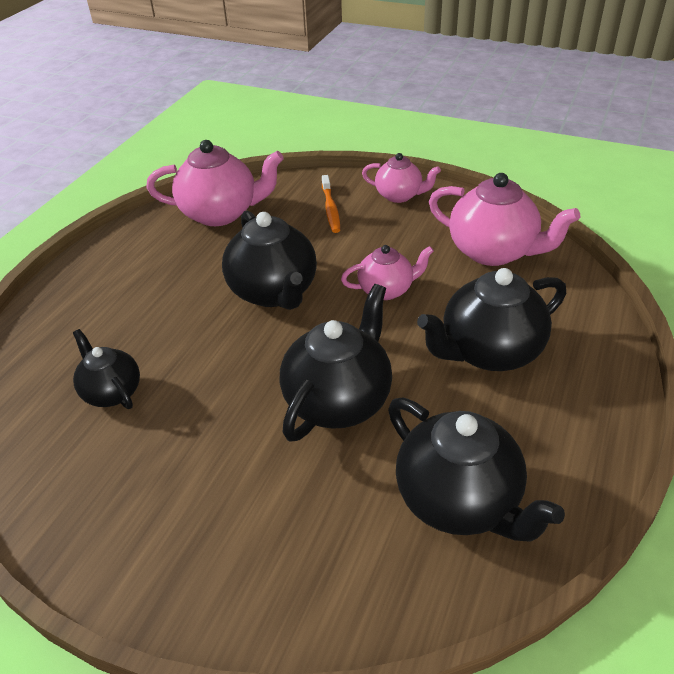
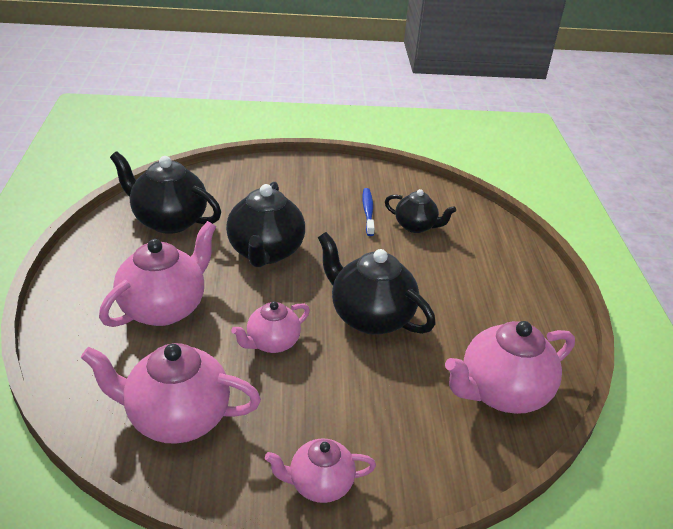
camera: 150 degrees right, 5 degrees down
orange toothbrush [322,175,340,233] -> none
black teapot [417,268,566,371] -> pink teapot [99,221,216,327]
none -> blue toothbrush [362,188,374,236]

